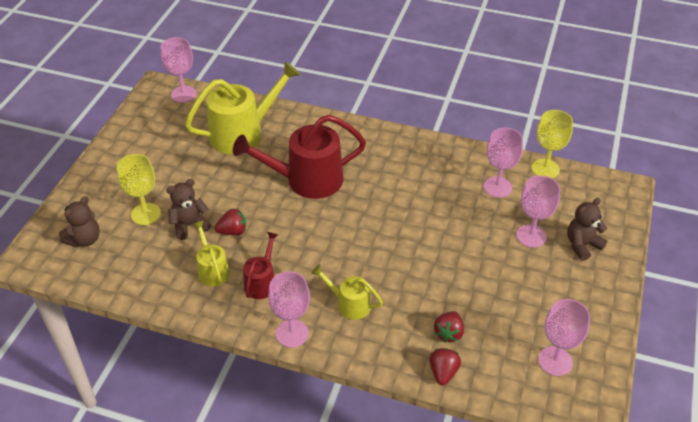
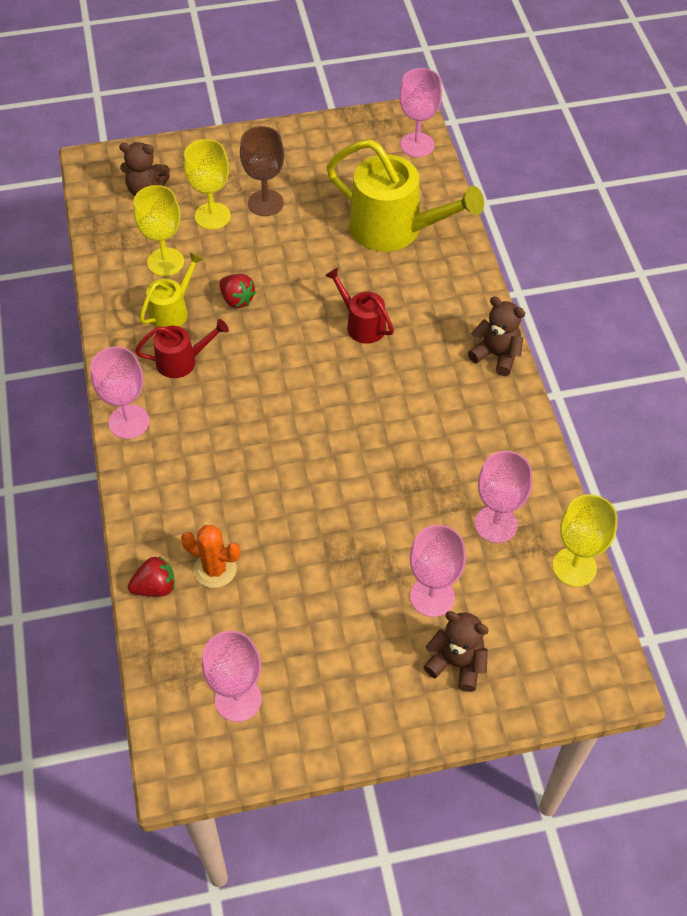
camera: 60 degrees right, 10 degrees up
brown teddy bear [166,179,211,240] -> brown teddy bear moved to [468,296,525,376]
red watering can [233,115,366,199] -> red watering can [325,268,394,344], size x0.52
yellow watering can [311,264,383,320] -> none
red strawberry [434,311,464,342] -> orange cactus [181,525,241,588]
none -> yellow goblet [133,185,184,276]
none -> brown goblet [240,126,284,216]

